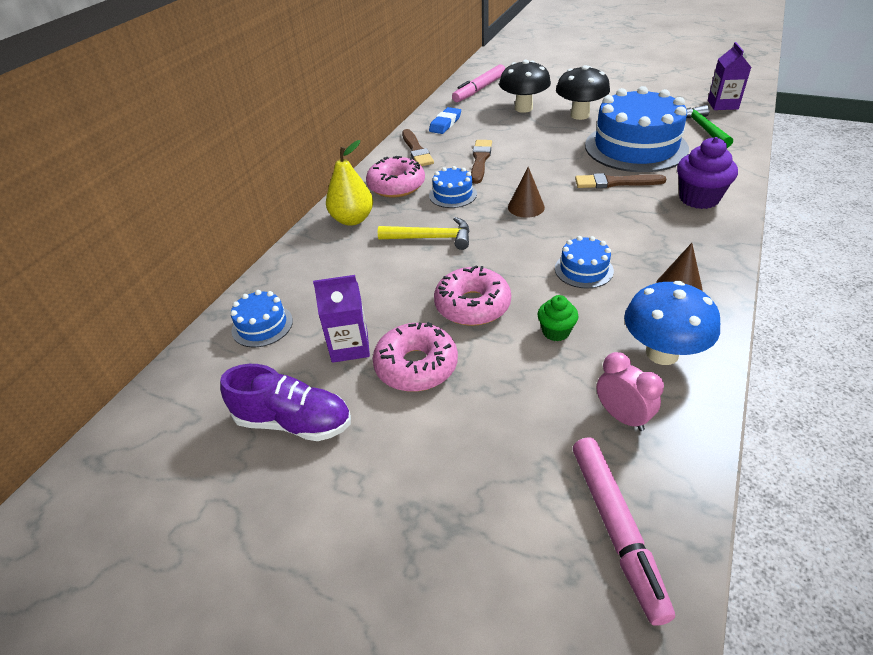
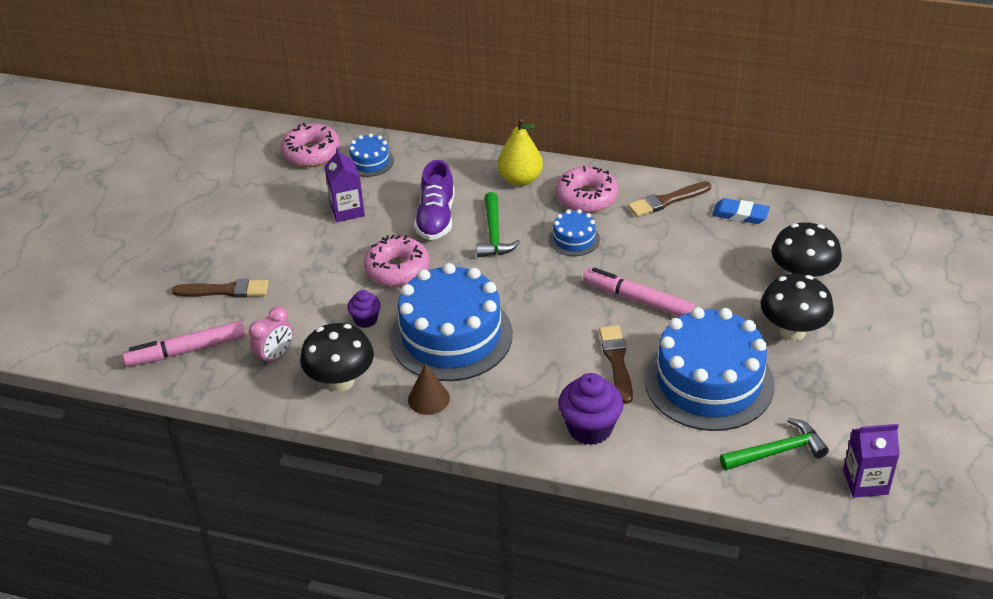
camera: 80 degrees right, 0 degrees up
purple shoe [220,364,351,441] -> purple shoe moved to [414,160,455,240]
pink donut [373,322,458,392] -> pink donut moved to [281,123,341,167]
yellow hammer [378,217,470,250] -> green hammer [476,192,520,257]
pink marker [452,64,506,102] -> pink marker moved to [583,267,695,317]
brown brush [471,140,492,184] -> brown brush moved to [172,279,269,298]
brown cone [508,167,545,218] -> none
green cupcake [538,295,579,341] -> purple cupcake [347,290,381,328]
blue cake [555,236,614,289] -> blue cake [390,263,513,381], size x2.24
blue mushroom [624,281,720,365] -> black mushroom [300,323,374,392]

